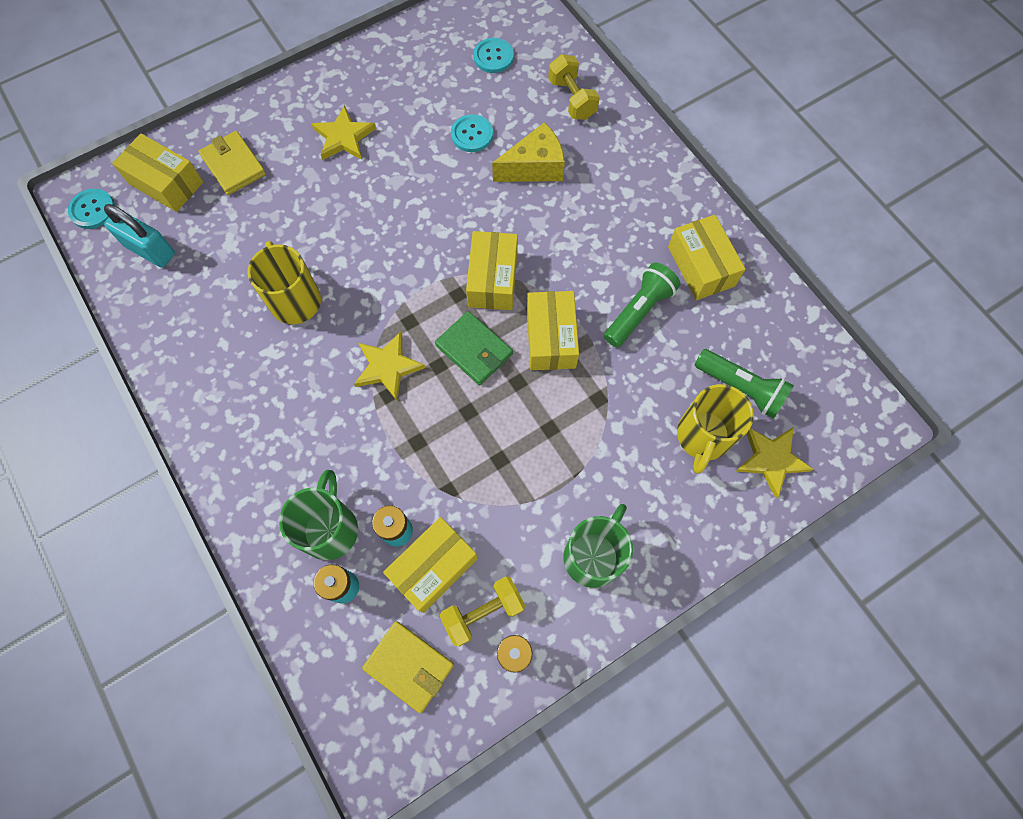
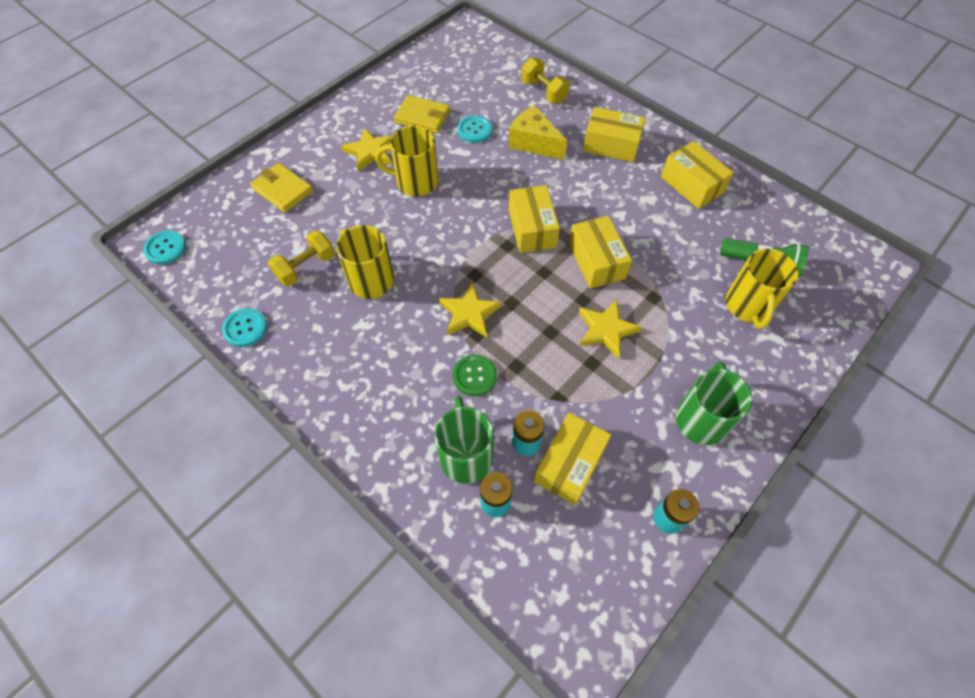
camera: 15 degrees left, 10 degrees down
turquoise padlock [104,204,175,268] -> none
yellow box [112,133,203,212] -> yellow box moved to [583,107,646,162]
yellow wallet [362,621,454,713] -> yellow wallet moved to [394,95,450,134]
green wallet [435,311,513,385] -> none
yellow dumbbell [440,576,525,646] -> yellow dumbbell moved to [268,230,335,286]
turquoise button [473,38,514,73] -> turquoise button moved to [222,308,267,347]
yellow cheese [492,122,565,182] -> yellow cheese turned 105 degrees counterclockwise [508,105,567,160]
green flashlight [604,262,680,348] -> none
yellow star [736,427,813,498] -> yellow star moved to [579,299,642,359]
none -> yellow mug [375,126,439,196]
none -> green button [452,354,497,396]

